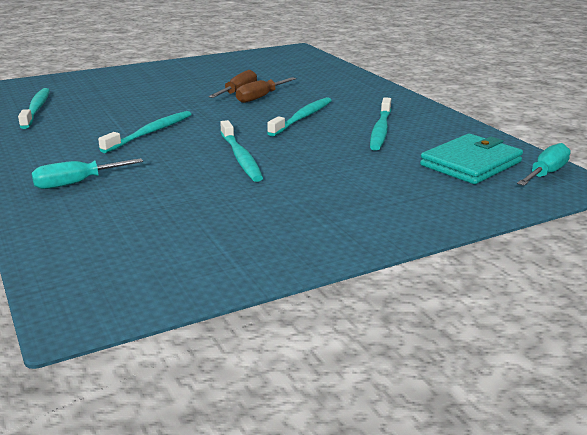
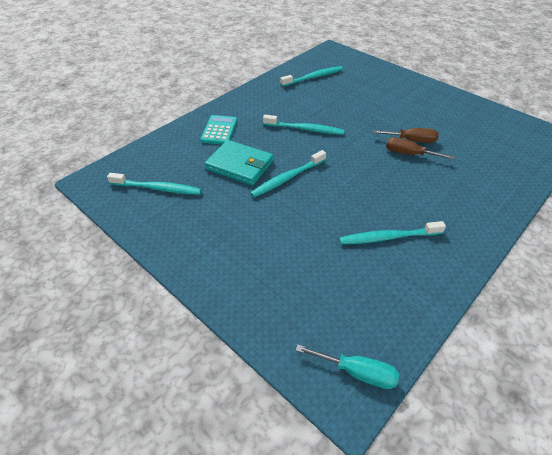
camera: 70 degrees right, 20 degrees up
turquoise screwdriver [32,158,143,189] -> turquoise calculator [200,115,238,145]
turquoise toothbrush [267,97,332,136] -> turquoise toothbrush moved to [107,173,202,195]
turquoise wallet [420,134,523,184] -> turquoise wallet moved to [205,140,274,186]

